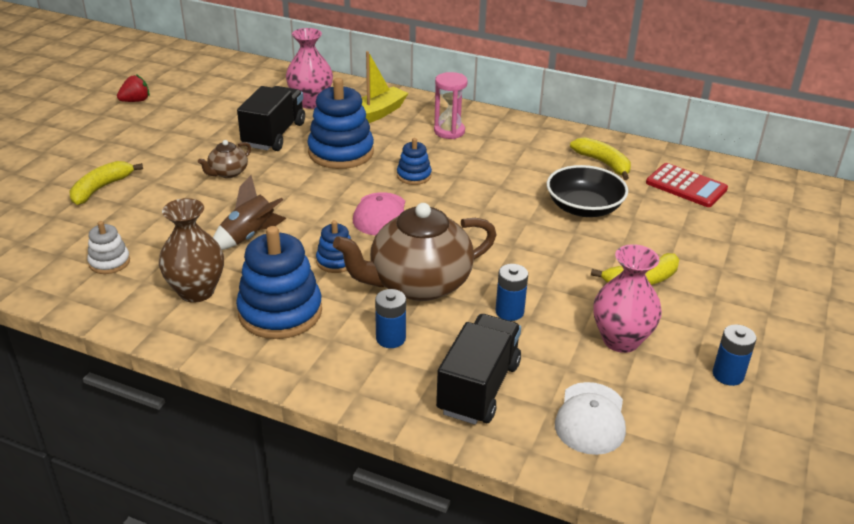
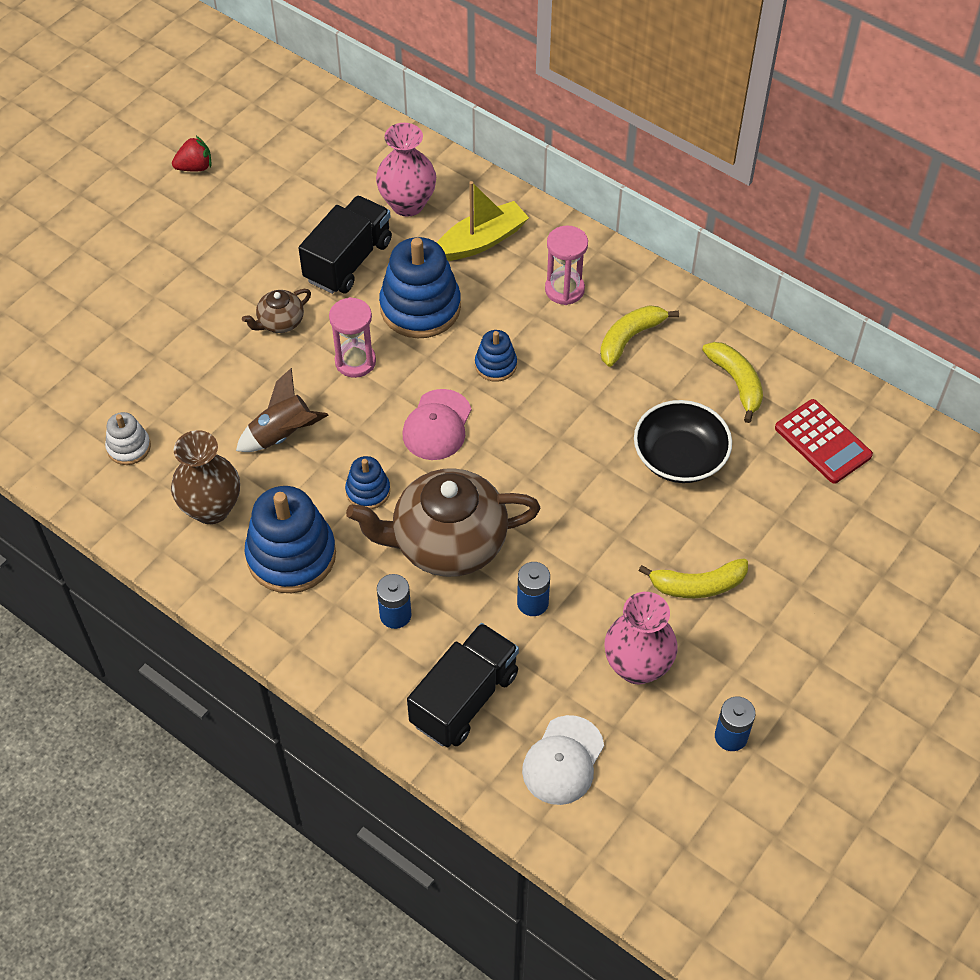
camera: 15 degrees right, 20 degrees up
yellow banana [69,161,143,205] -> yellow banana moved to [600,305,679,367]
none -> pink hourglass [329,297,376,378]

